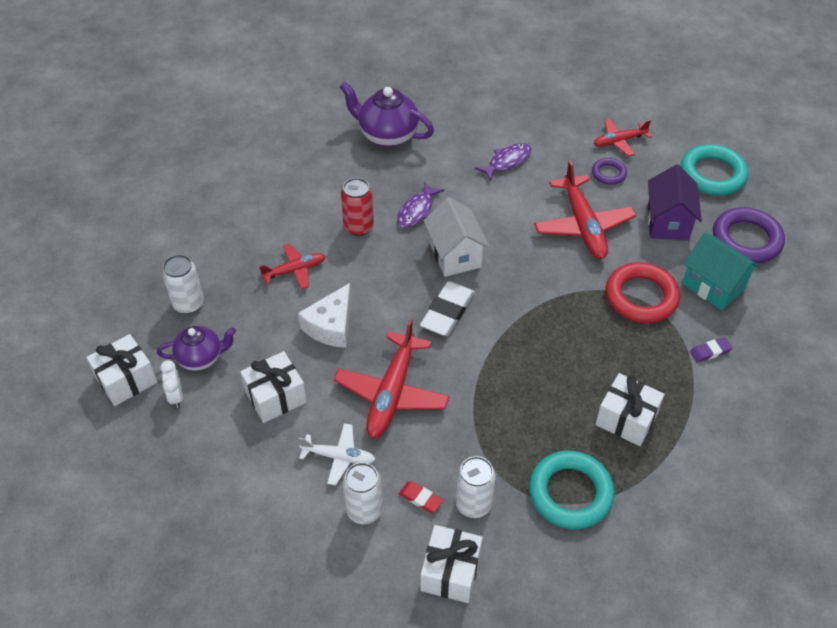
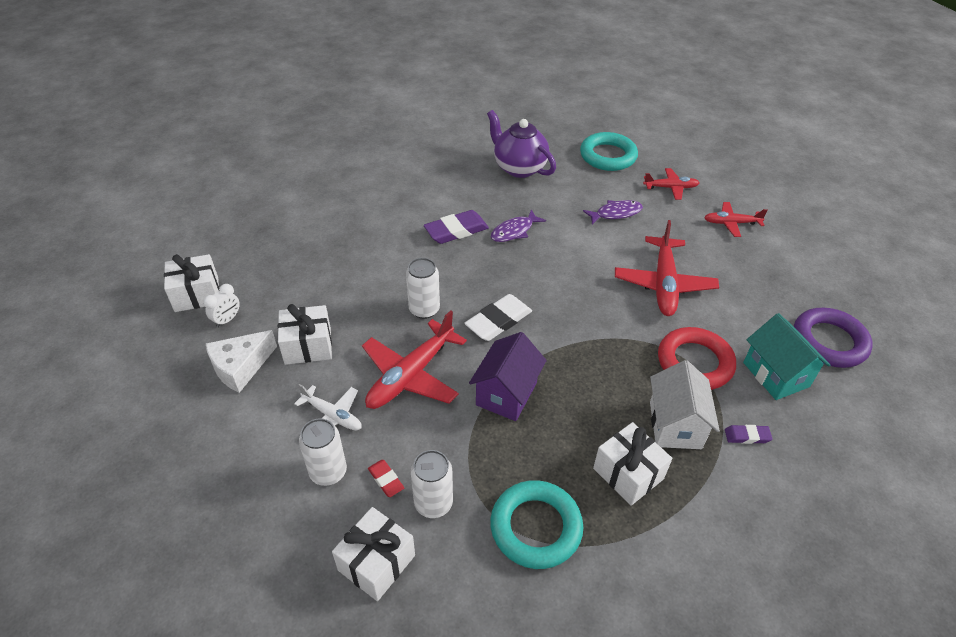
camera: 20 degrees right, 5 degrees down
purple teapot [157,326,236,371] -> none
white clock [160,360,183,408] -> white clock turned 150 degrees counterclockwise [203,284,240,328]
white can [162,254,204,314] -> white can moved to [406,258,440,319]
red plane [259,244,326,289] -> red plane moved to [643,168,699,200]
white cheese [298,283,351,348] -> white cheese moved to [206,330,277,393]
red can [341,178,374,236] -> purple eraser [424,210,489,244]
white house [424,197,489,277] -> white house moved to [650,360,720,449]
purple ring [592,158,627,185] -> none
purple house [648,165,702,241] -> purple house moved to [469,332,547,421]
turquoise ring [680,144,748,196] -> turquoise ring moved to [580,132,638,171]

